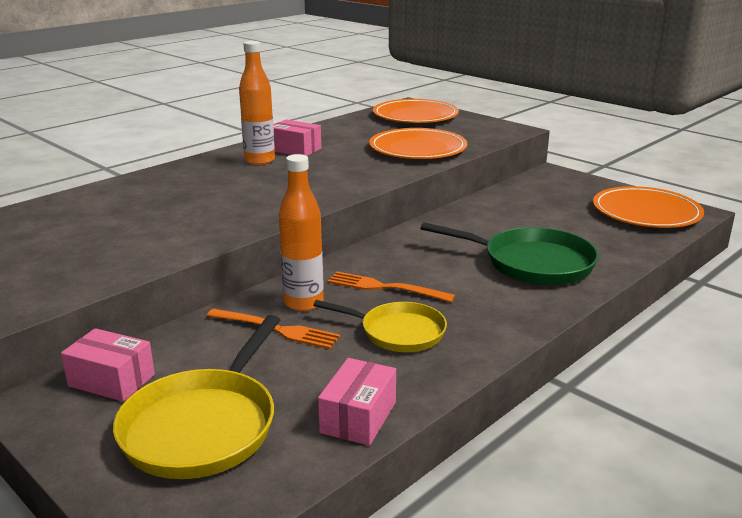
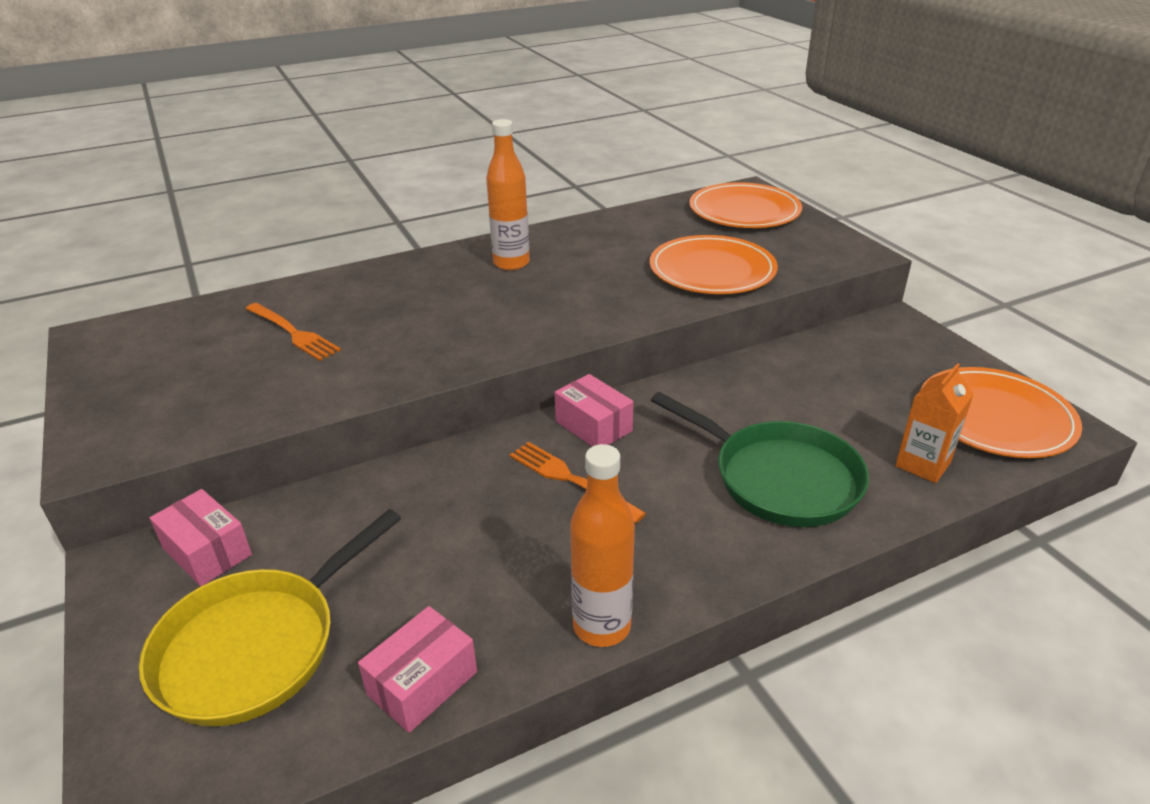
camera: 20 degrees right, 10 degrees up
orange fork [207,309,341,349] -> orange fork moved to [246,303,341,361]
pink box [273,120,321,156] -> pink box moved to [555,374,634,447]
orange bottle [279,154,324,311] -> orange bottle moved to [570,444,635,647]
yellow pan [313,300,447,352] -> none
none -> orange carton [895,363,974,483]

